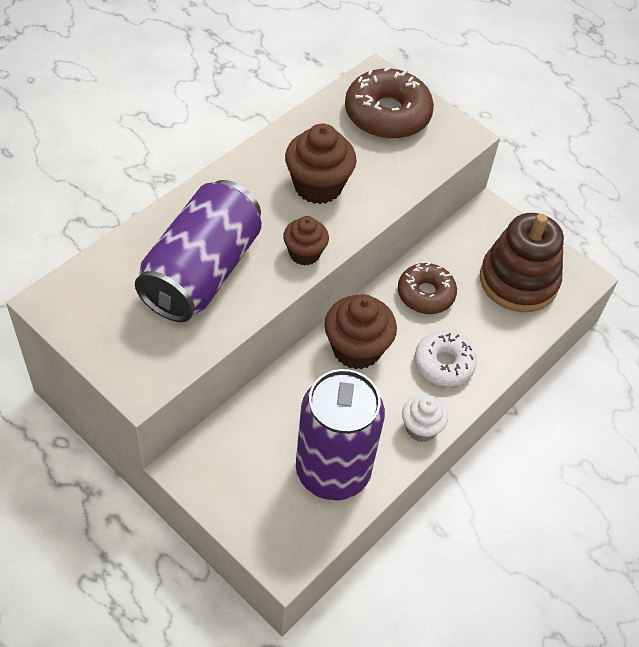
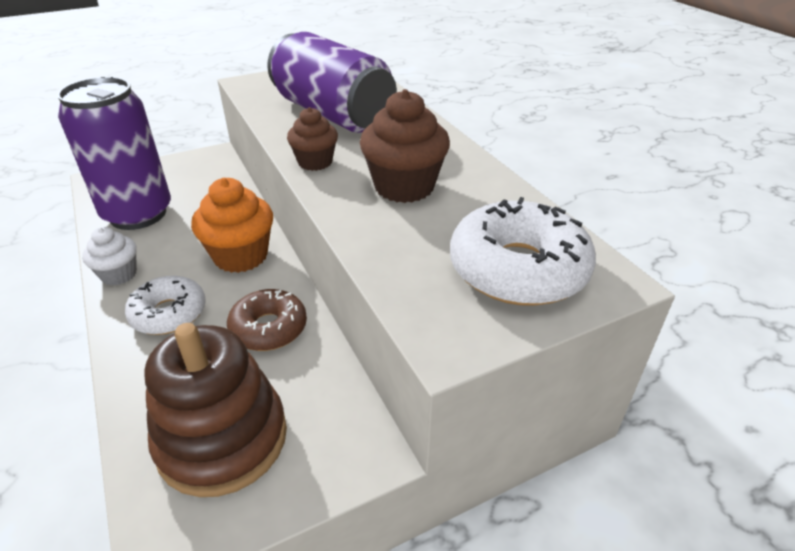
camera: 115 degrees right, 15 degrees down
brown cupcake [324,294,397,369] -> orange cupcake [191,178,273,273]
brown donut [345,67,434,139] -> white donut [450,197,596,306]

